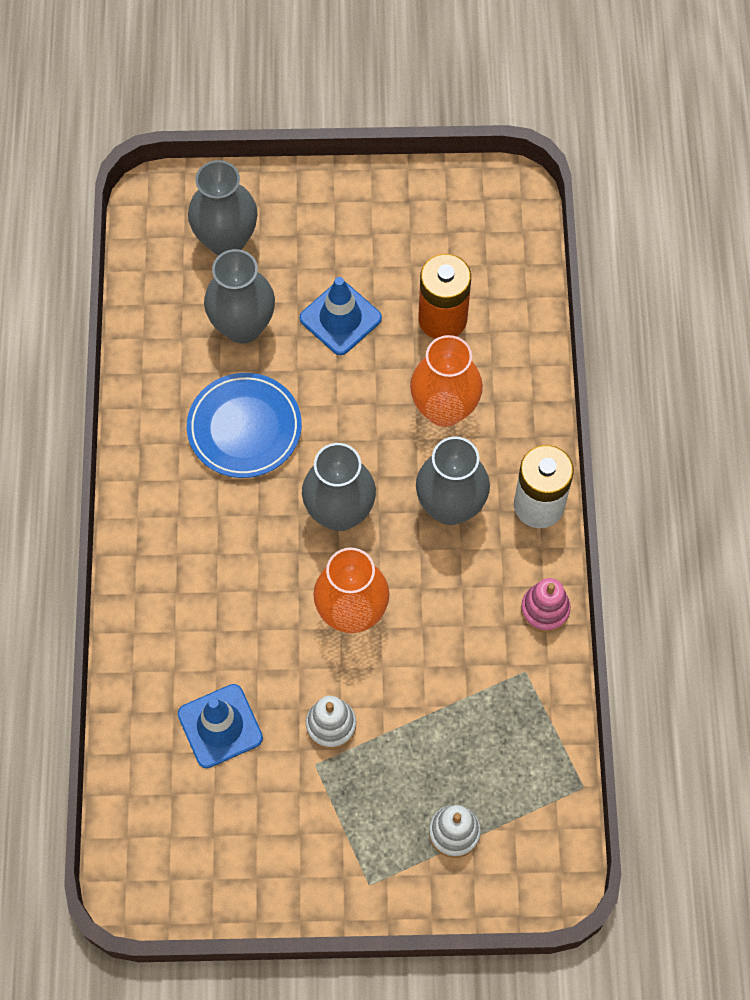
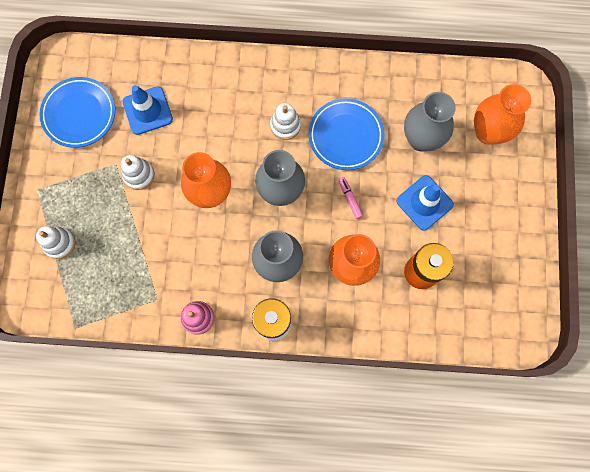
camera: 95 degrees right, 10 degrees up
grey vase [188,160,258,256] -> orange vase [474,84,532,145]
none -> blue plate [39,77,115,148]
none -> white stacking toy [270,103,301,140]
none -> pink marker [339,177,363,219]

